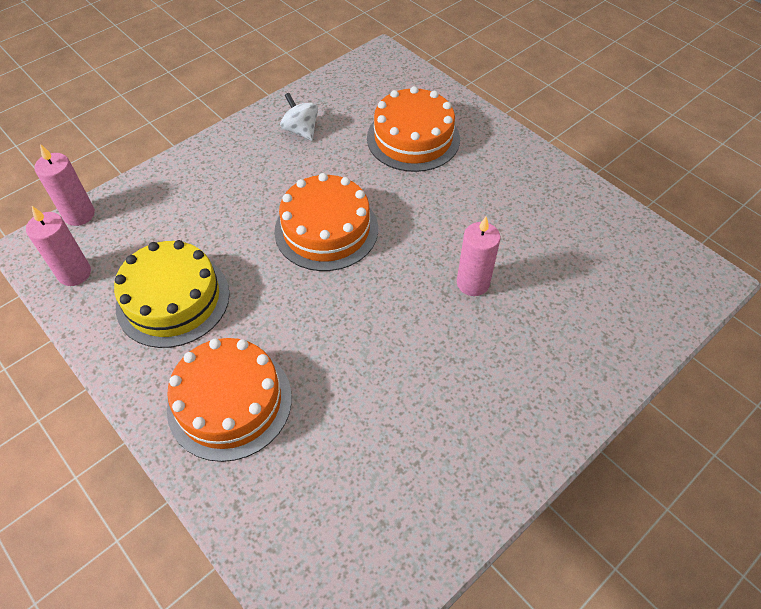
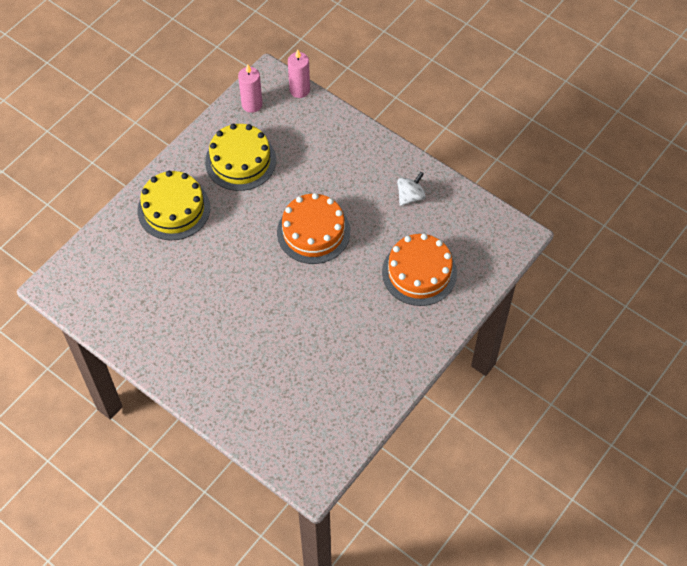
camera: 80 degrees right, 5 degrees up
orange cake [167,338,292,462] -> yellow cake [138,171,210,240]
pink candle [457,217,501,296] -> none

